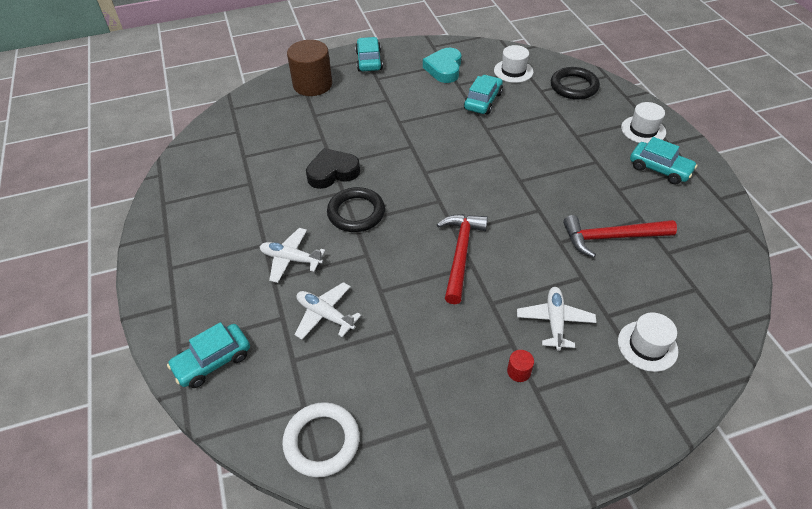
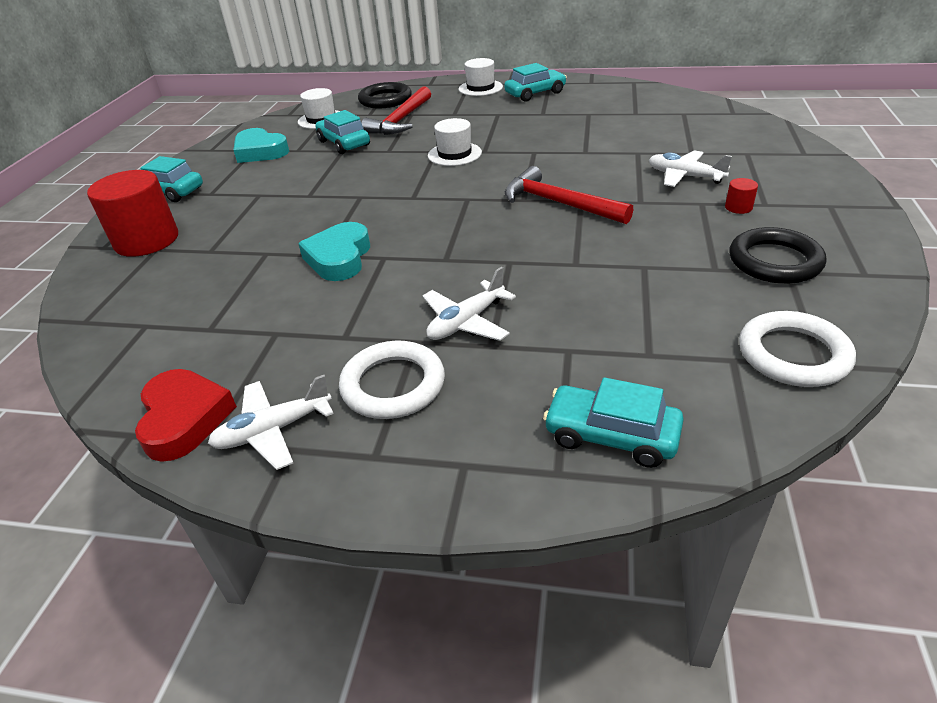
camera: 60 degrees left, 10 degrees down
turquoise car [167,322,250,388] -> turquoise car turned 120 degrees clockwise [543,377,684,468]
brown cylinder [287,40,332,96] -> red cylinder [87,170,178,257]
white plane [294,282,361,340] -> white plane moved to [208,375,334,470]
black heart [306,148,360,189] -> turquoise heart [298,222,370,281]
black ring [327,187,385,232] -> black ring moved to [729,227,826,284]
red hammer [563,215,677,258] -> red hammer moved to [361,86,431,135]
white hat [618,313,678,372] -> white hat moved to [428,118,482,166]
none -> red heart [135,369,237,462]
none -> white ring [339,341,445,419]

